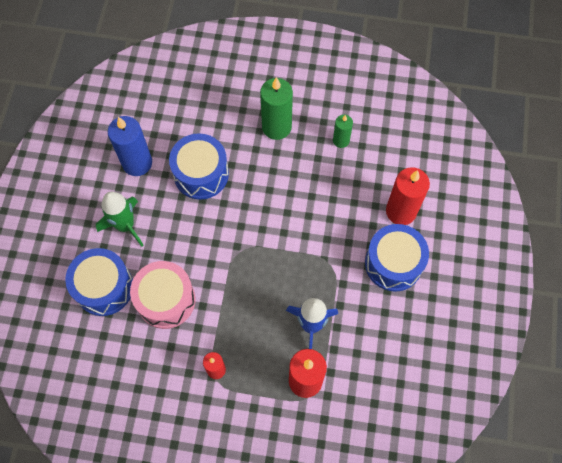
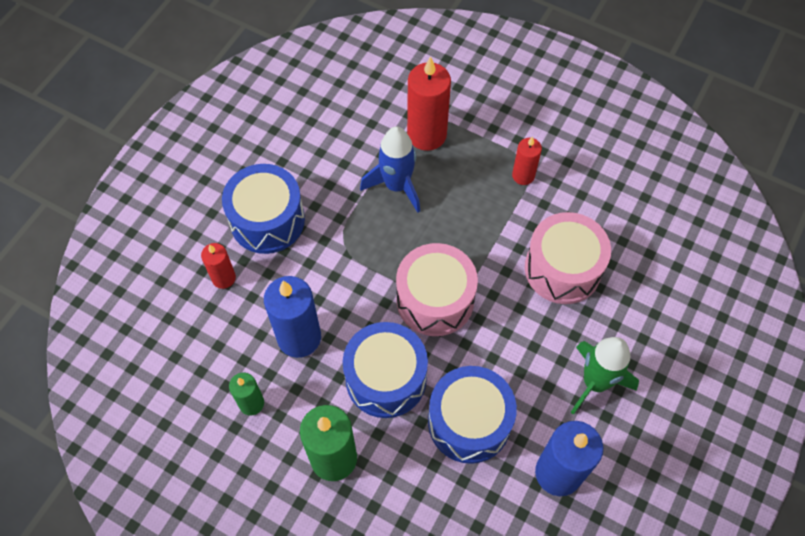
camera: 160 degrees left, 5 degrees down
blue drum [65,248,133,316] -> blue drum moved to [343,322,428,418]
red candle [386,167,430,225] -> red candle [201,243,236,289], size x0.56
none -> blue candle [264,276,321,358]
none -> pink drum [396,243,478,336]

